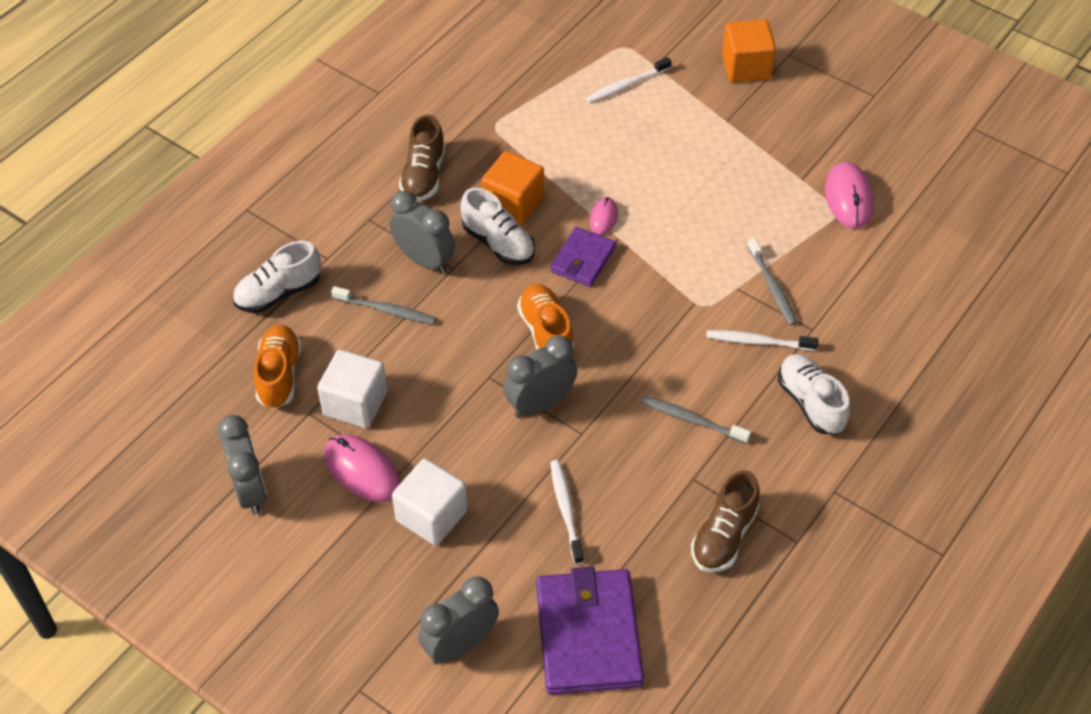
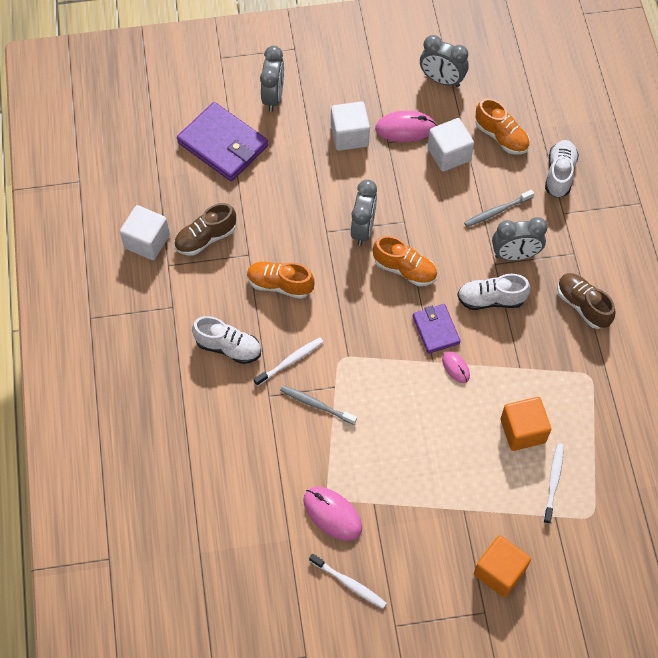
camera: 135 degrees right, 10 degrees up
orange cube [481,151,544,225] -> orange cube moved to [501,397,551,451]
white toothbrush [550,460,584,564] -> white toothbrush moved to [309,554,386,609]
grey toothbrush [641,396,751,444] -> orange shoe [247,262,315,299]
brown shoe [691,470,760,572] -> brown shoe turned 105 degrees counterclockwise [174,203,236,256]
none -> white cube [120,205,170,260]

